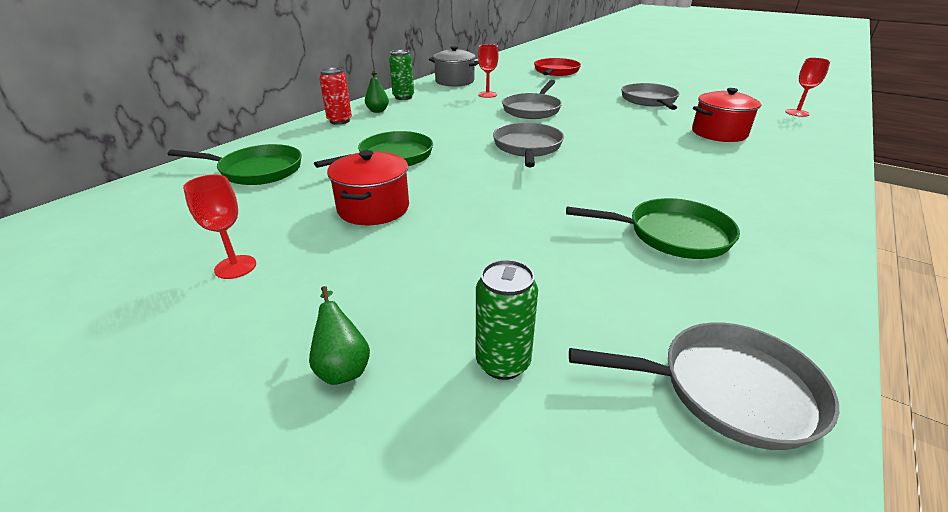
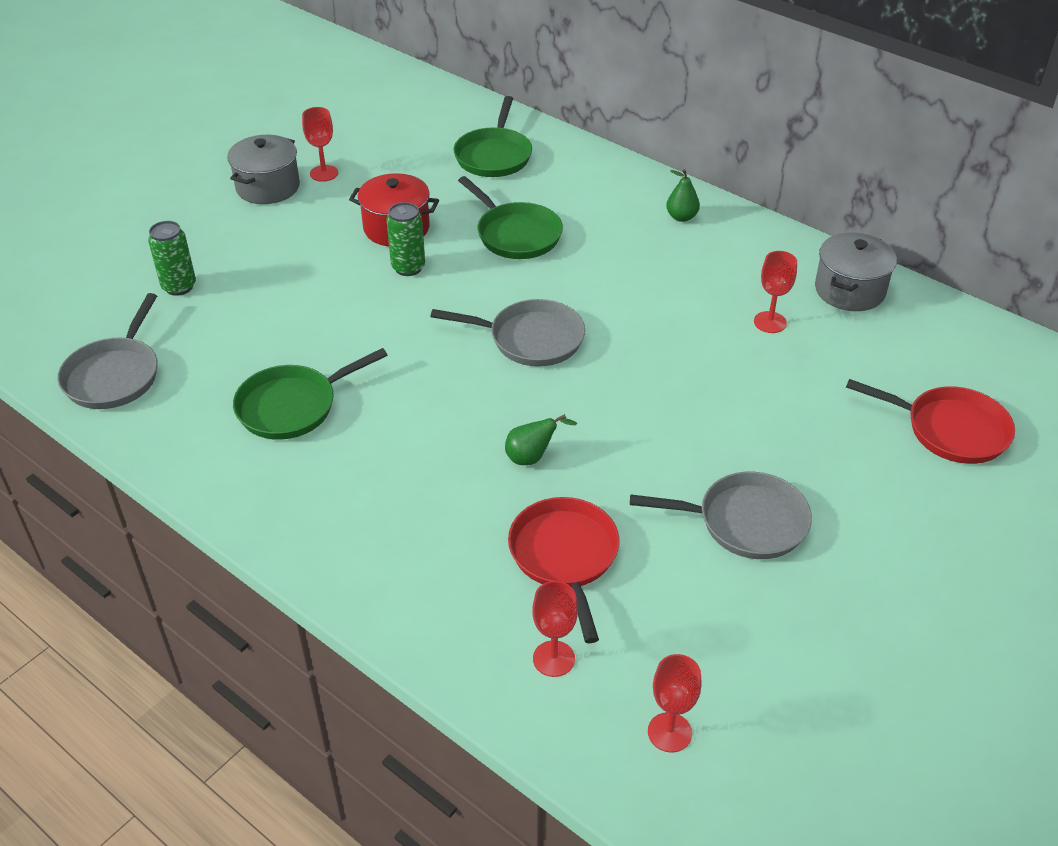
camera: 95 degrees right, 10 degrees up
green pear [309,286,370,385] -> green pear moved to [505,414,577,465]
red can [319,67,352,125] -> none
green can [389,50,414,100] -> green can moved to [386,202,425,276]
grey pan [502,80,562,119] -> none
green pan [566,198,740,259] -> green pan turned 45 degrees clockwise [233,348,388,440]
red pot [692,88,762,142] -> red pan [508,497,620,643]
none -> grey pot [227,135,300,204]
none -> red goblet [532,581,578,677]

